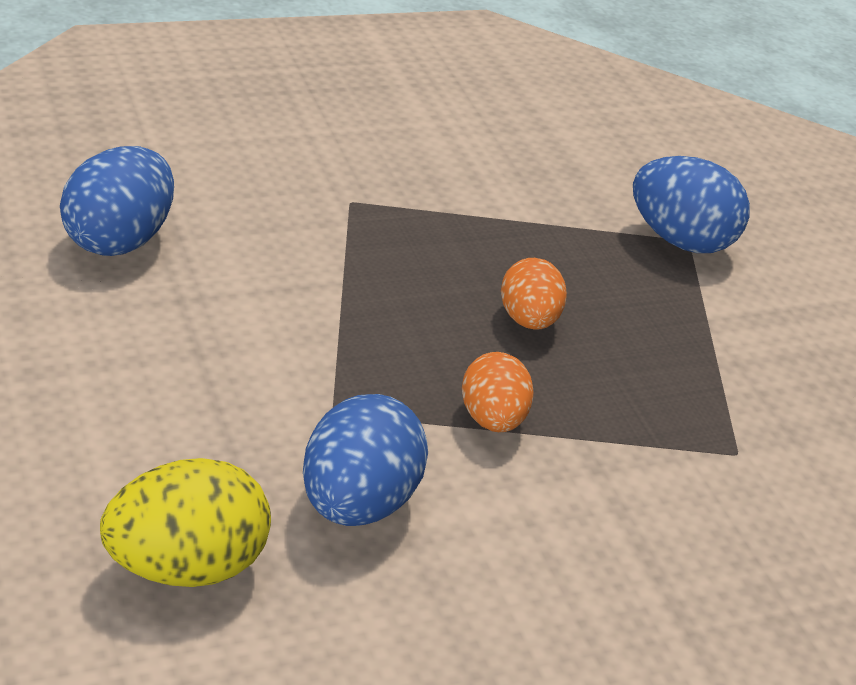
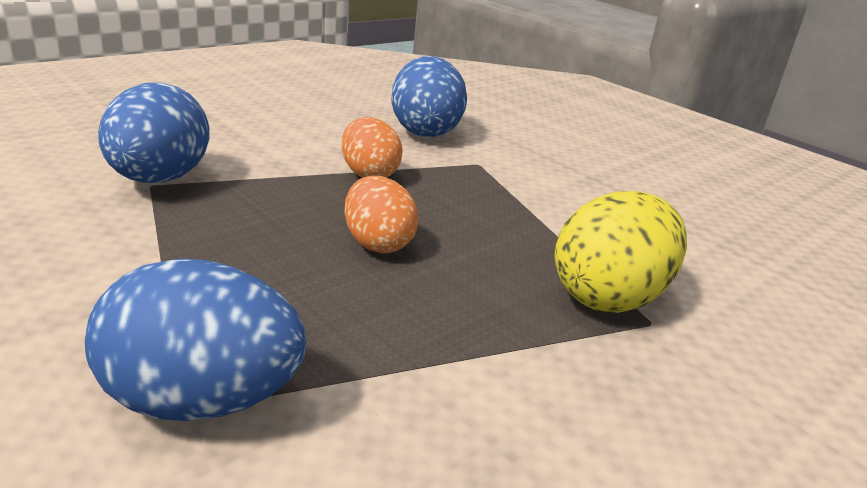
camera: 160 degrees right, 10 degrees down
blue egg [60,146,174,256] -> blue egg moved to [98,83,210,183]
yellow egg [100,458,271,587] -> yellow egg moved to [554,191,687,313]

